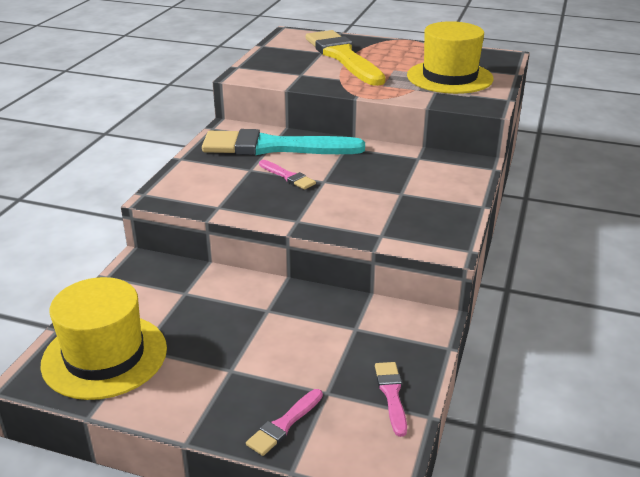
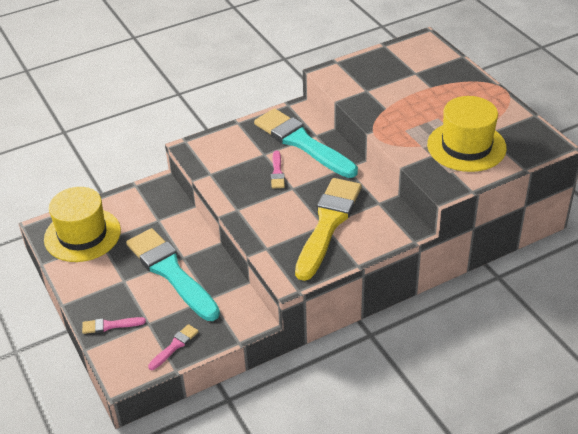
camera: 45 degrees right, 10 degrees up
yellow brush [306,30,385,86] -> yellow brush moved to [295,178,362,281]
none -> turquoise brush [126,228,220,321]

